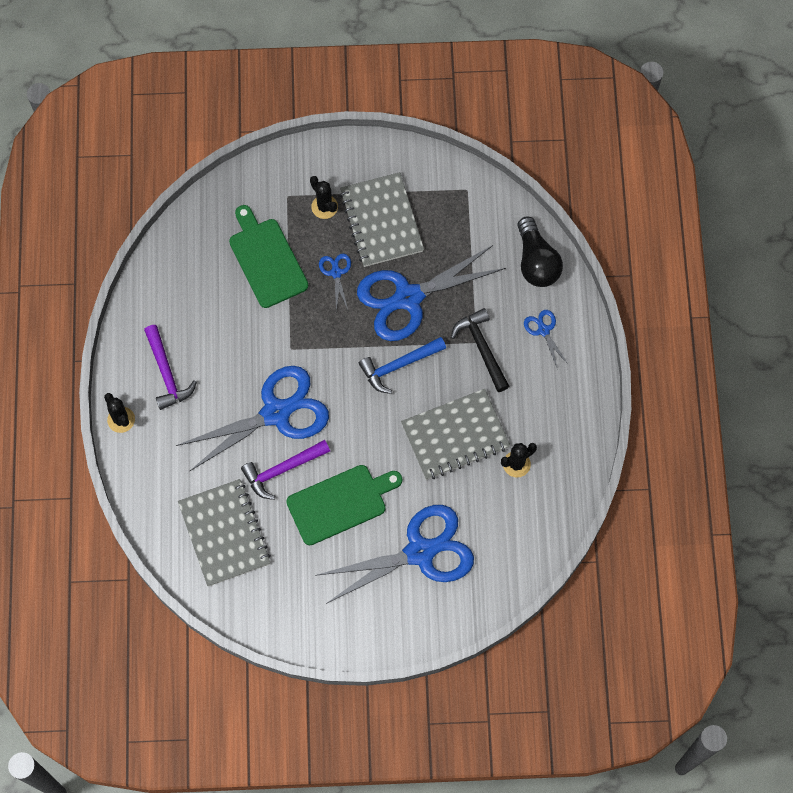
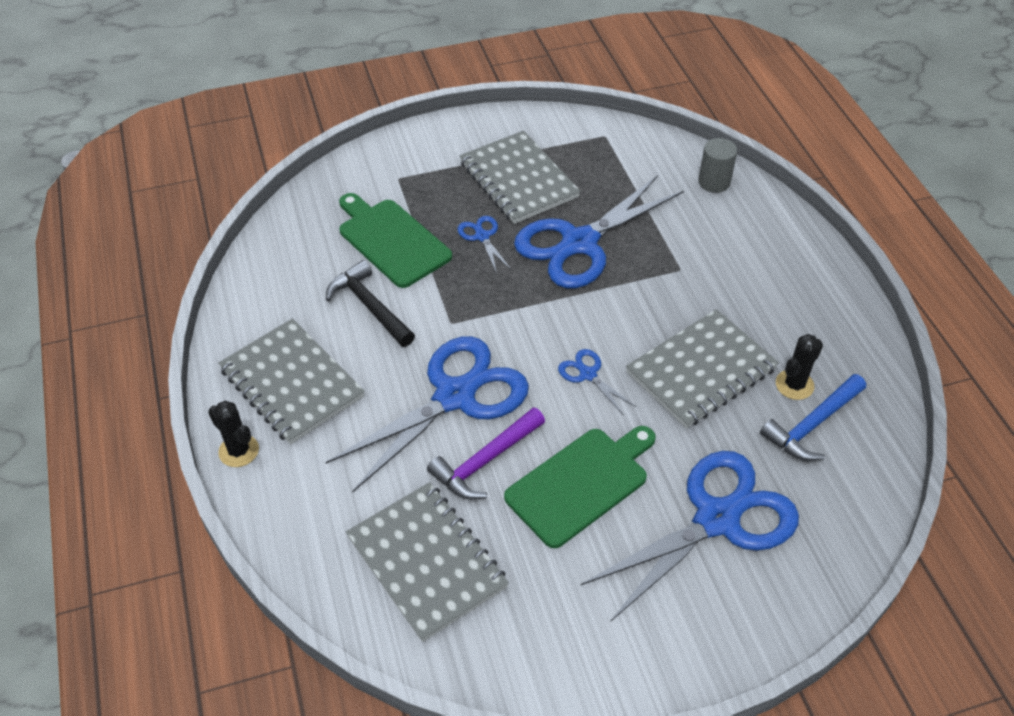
camera: 15 degrees left, 20 degrees down
purple hammer [144,325,197,410] -> grey notebook [218,318,365,445]
black cactus [310,176,338,219] -> none
blue hammer [359,337,446,394] -> blue hammer moved to [760,374,866,461]
black hammer [451,308,510,392] -> black hammer moved to [326,260,415,347]
black light bulb [517,217,563,287] -> grey cylinder [698,138,737,193]
blue scissors [524,310,568,370] -> blue scissors moved to [558,349,636,415]

